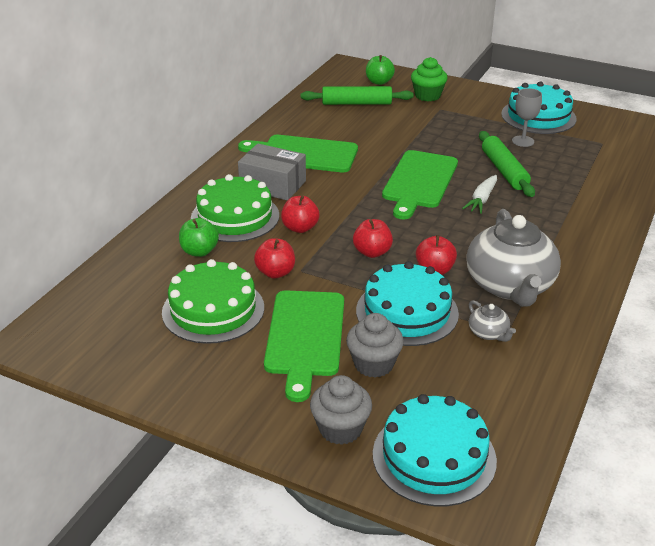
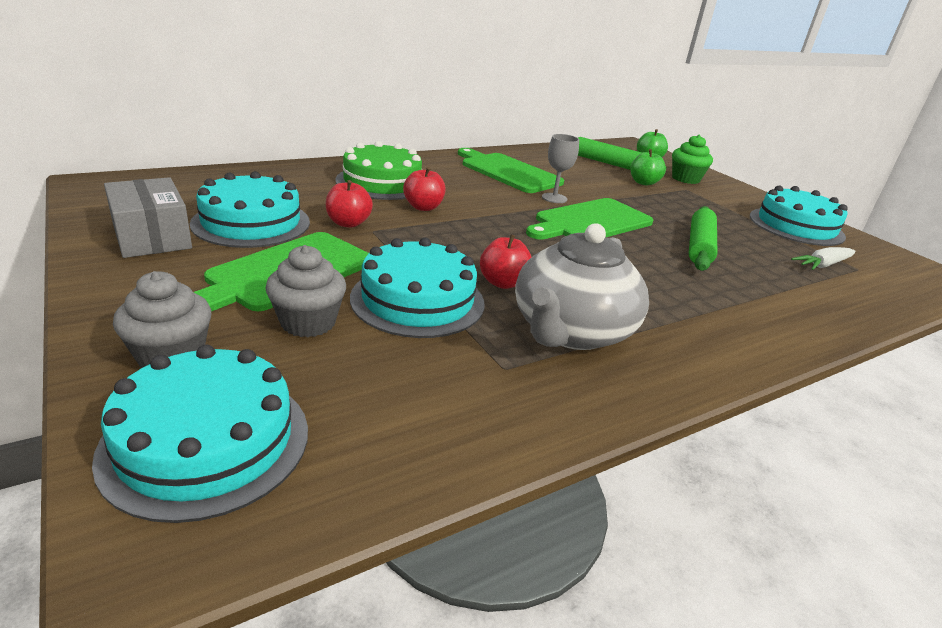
camera: 30 degrees right, 5 degrees down
green cake [162,259,264,344] -> turquoise cake [190,171,310,248]
green apple [179,218,219,257] -> green apple moved to [631,149,666,185]
grey box [238,144,306,200] -> grey box moved to [104,177,192,258]
red apple [353,219,393,258] -> none
white carrot [462,175,497,214] -> white carrot moved to [791,247,856,270]
grey teapot [469,300,516,342] -> none
grey goblet [512,88,542,147] -> grey goblet moved to [542,134,579,203]

